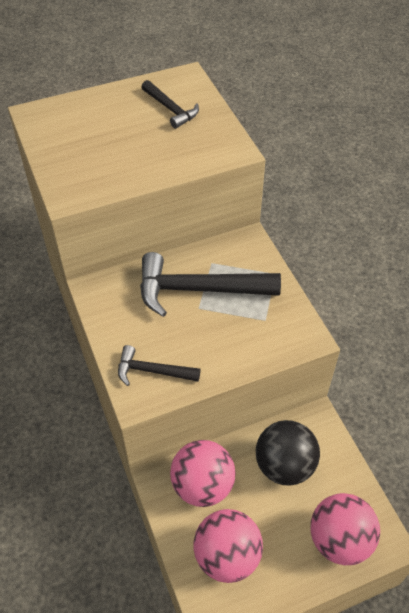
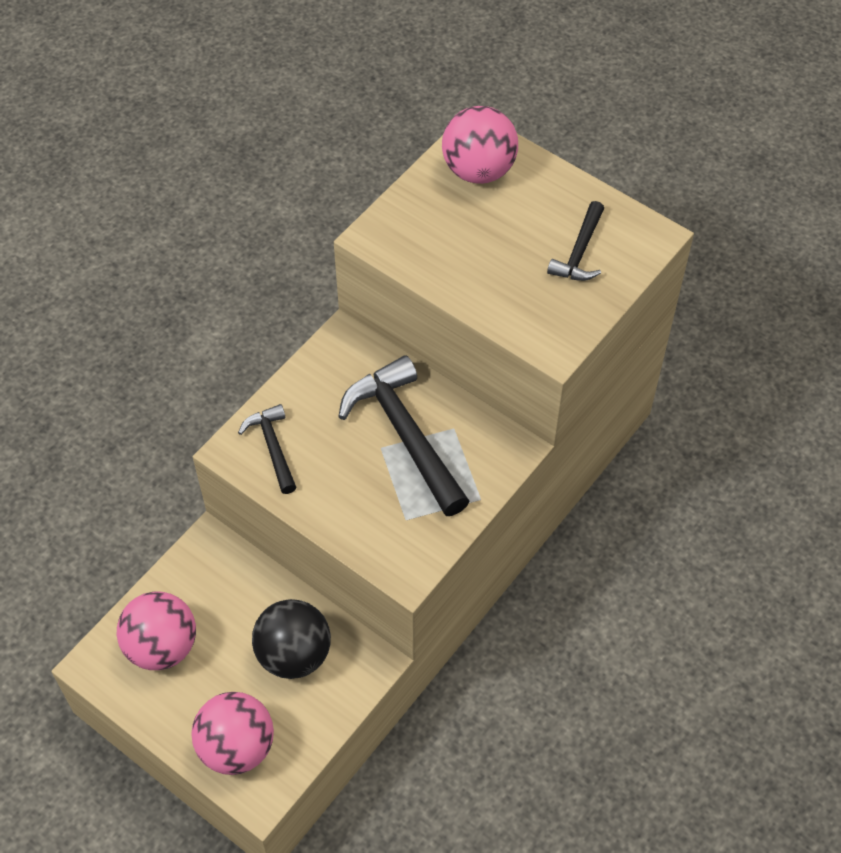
camera: 60 degrees right, 5 degrees up
pink ball [170,440,235,507] -> pink ball moved to [442,106,518,184]

